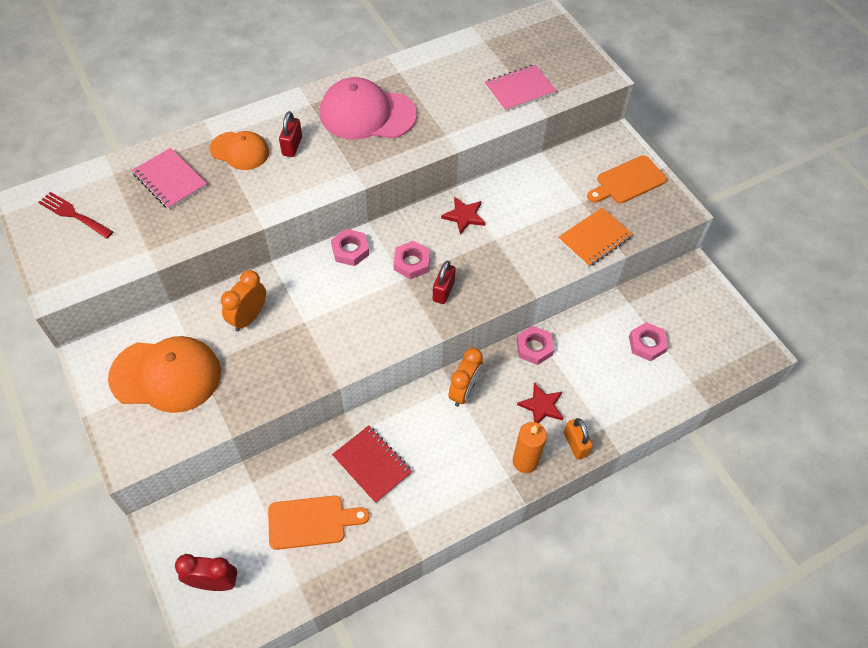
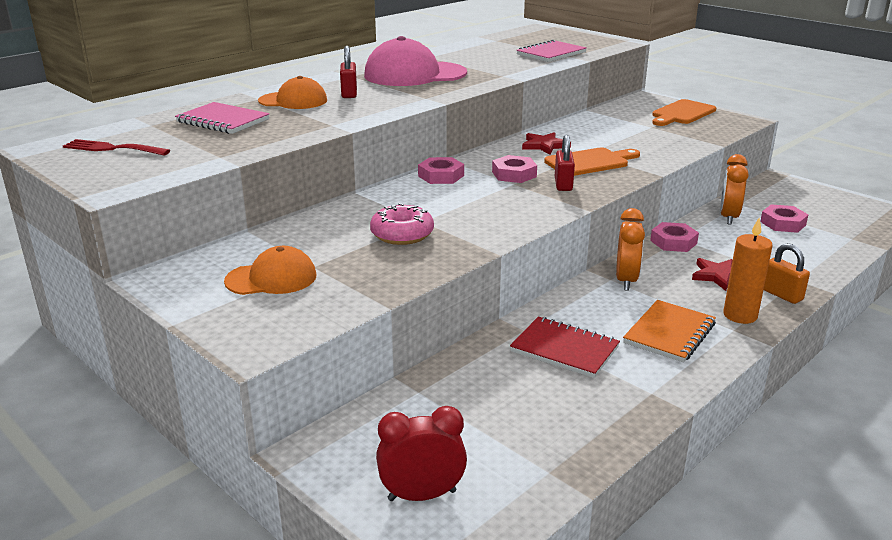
camera: 15 degrees left, 30 degrees down
orange cap [108,336,221,413] -> orange cap [224,246,316,295], size x0.60
orange clock [221,270,266,331] -> orange clock moved to [720,154,749,225]
orange cutting board [268,495,369,550] -> orange cutting board moved to [544,148,640,176]
orange notebook [558,208,633,267] -> orange notebook moved to [623,300,716,363]
none -> pink donut [370,203,434,245]

